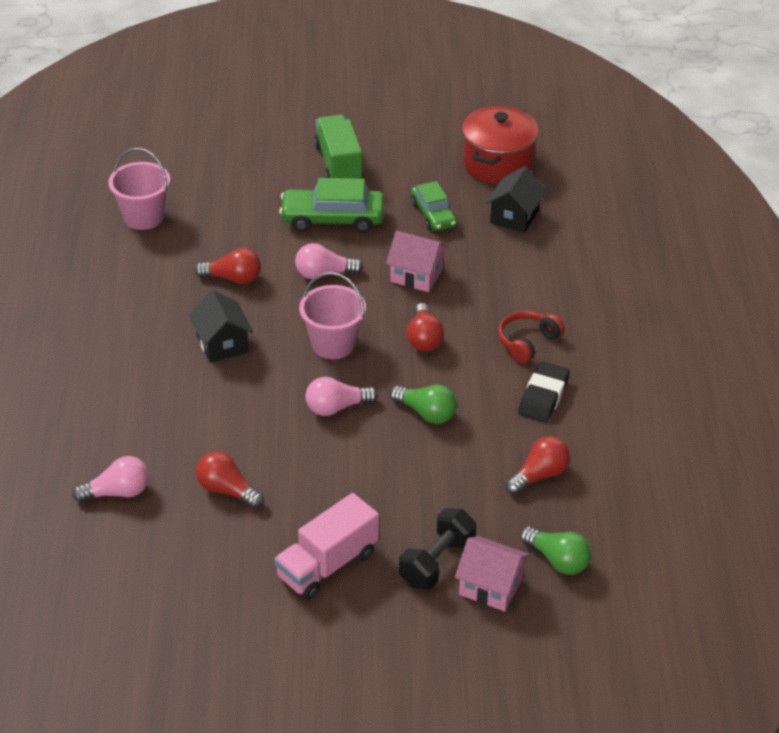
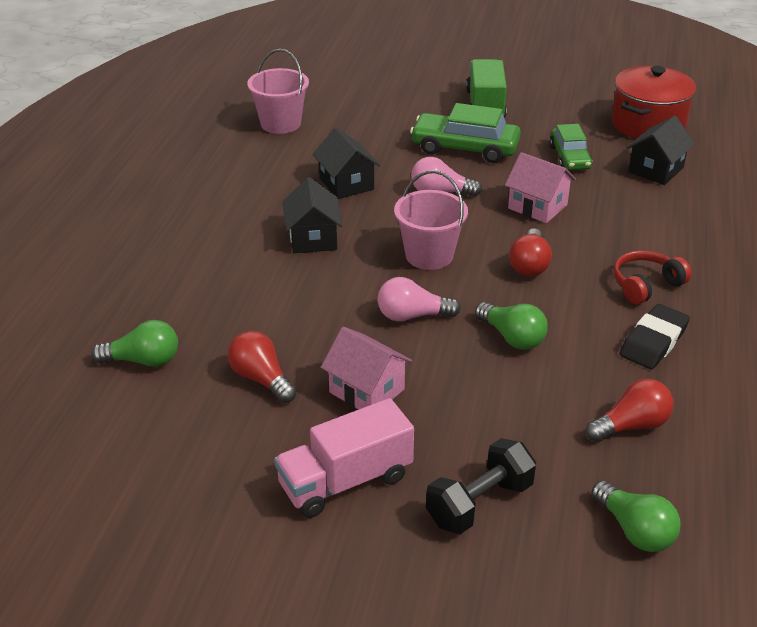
camera: 15 degrees right, 5 degrees down
pink light bulb [72,456,149,502] -> green light bulb [91,320,178,367]
red light bulb [194,248,261,284] -> black house [313,128,380,199]
pink house [455,536,530,612] -> pink house moved to [321,327,412,410]

